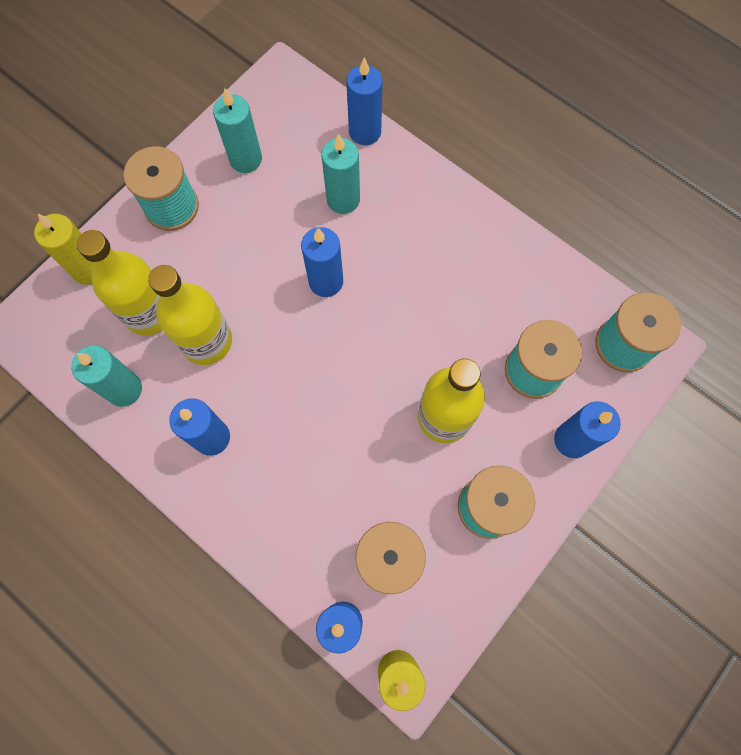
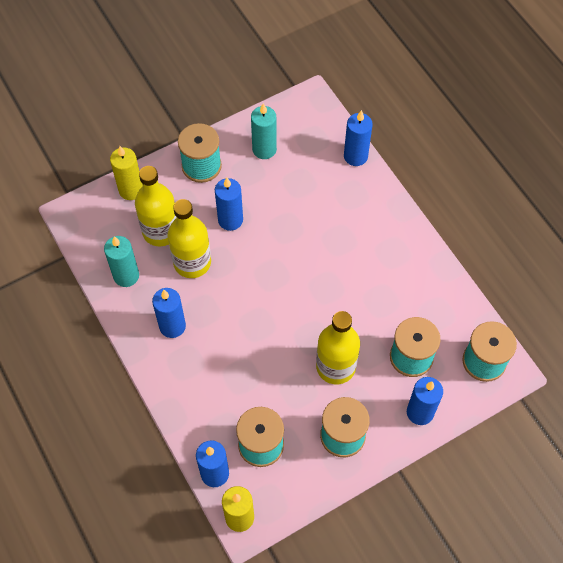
camera: 20 degrees right, 10 degrees down
blue candle [301,227,343,297] -> blue candle moved to [215,177,243,231]
turquoise candle [321,134,360,214] -> none

